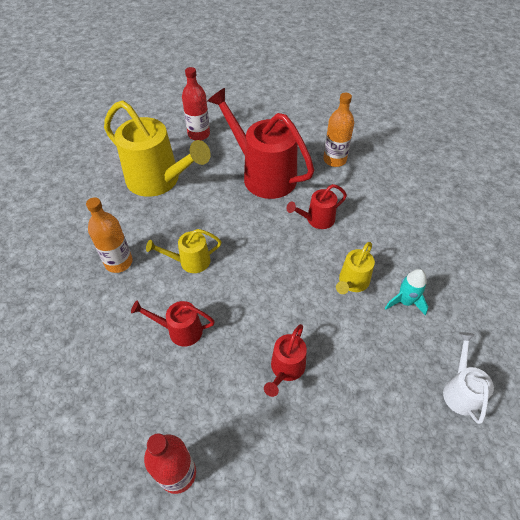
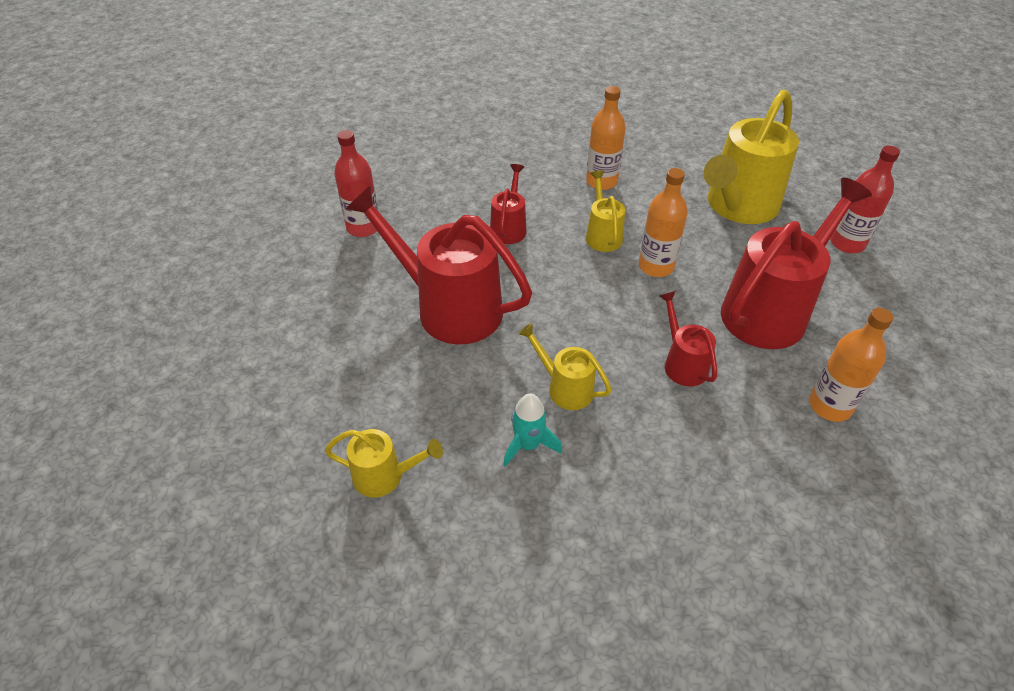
camera: 95 degrees right, 5 degrees down
red watering can [264,324,307,397] -> red watering can [346,186,532,344], size x2.03
white watering can [443,332,494,424] -> yellow watering can [325,429,443,497]
none -> orange bottle [639,168,688,277]

